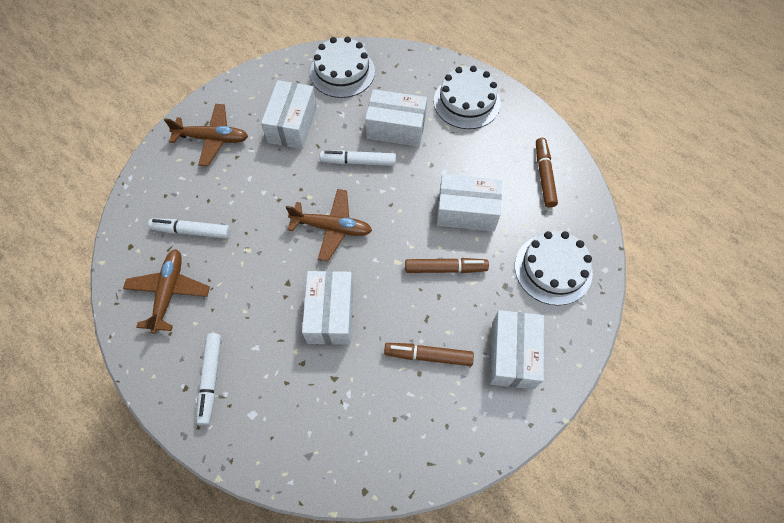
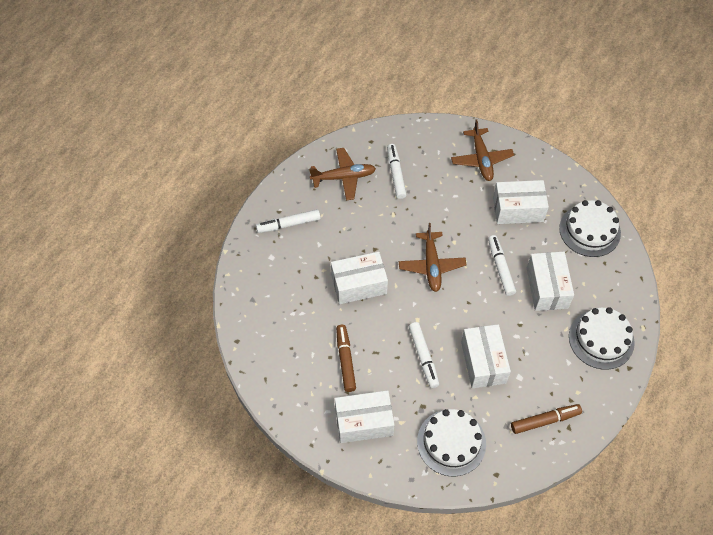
camera: 75 degrees right, 5 degrees down
brown marker [405,258,489,273] -> white marker [409,322,439,388]

